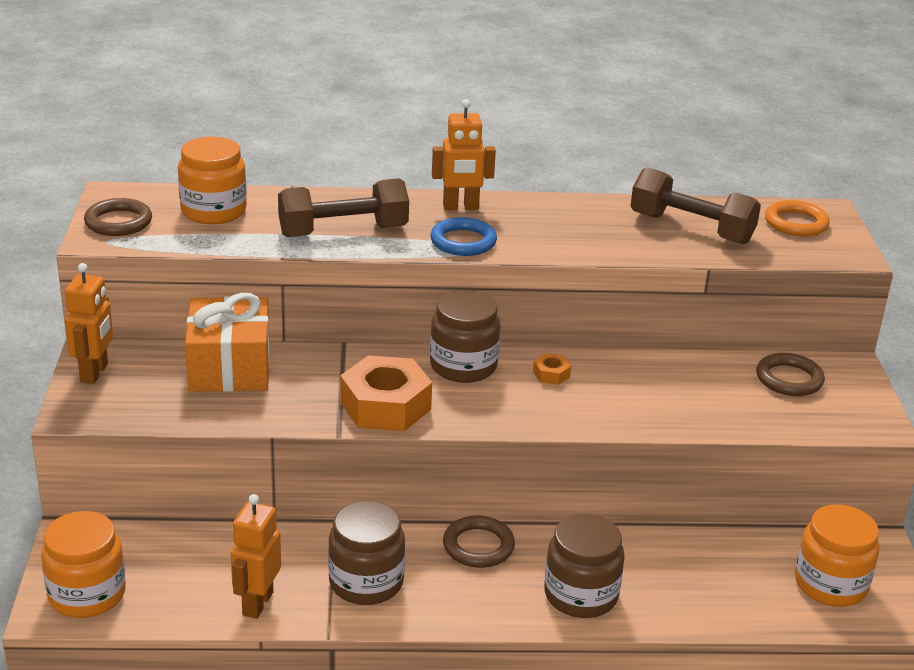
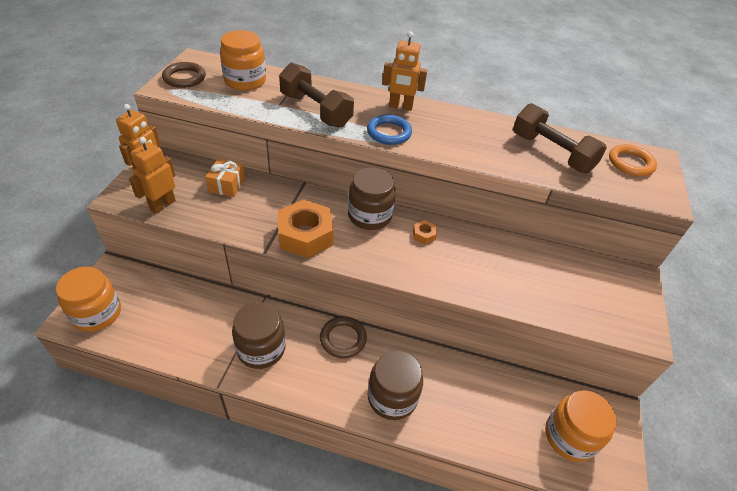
camera: 15 degrees right, 15 degrees up
orange gift [185,293,270,392] -> orange gift [205,159,245,197], size x0.55
orange robot [231,494,281,619] -> orange robot moved to [129,137,176,214]
brown dumbbell [278,178,409,237] -> brown dumbbell turned 45 degrees clockwise [279,63,354,128]
brown ring [756,353,825,396] -> none

